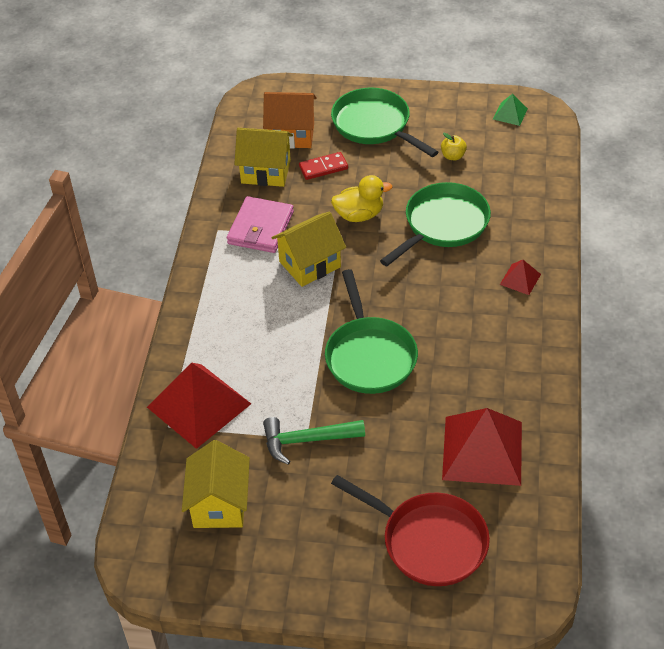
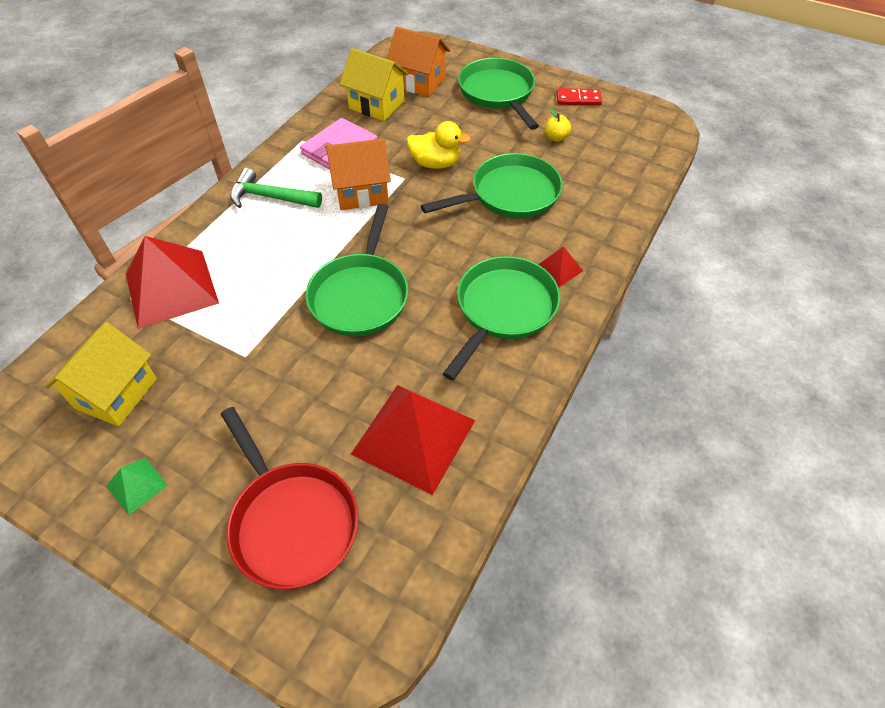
camera: 20 degrees right, 5 degrees up
green hammer [263,417,365,465] -> green hammer moved to [230,168,322,208]
yellow house [272,211,346,287] -> orange house [326,138,391,210]
red domino [299,152,348,180] -> red domino moved to [556,88,602,106]
green pyramid [493,94,528,126] -> green pyramid moved to [106,458,168,515]
none -> green pan [443,256,560,380]

